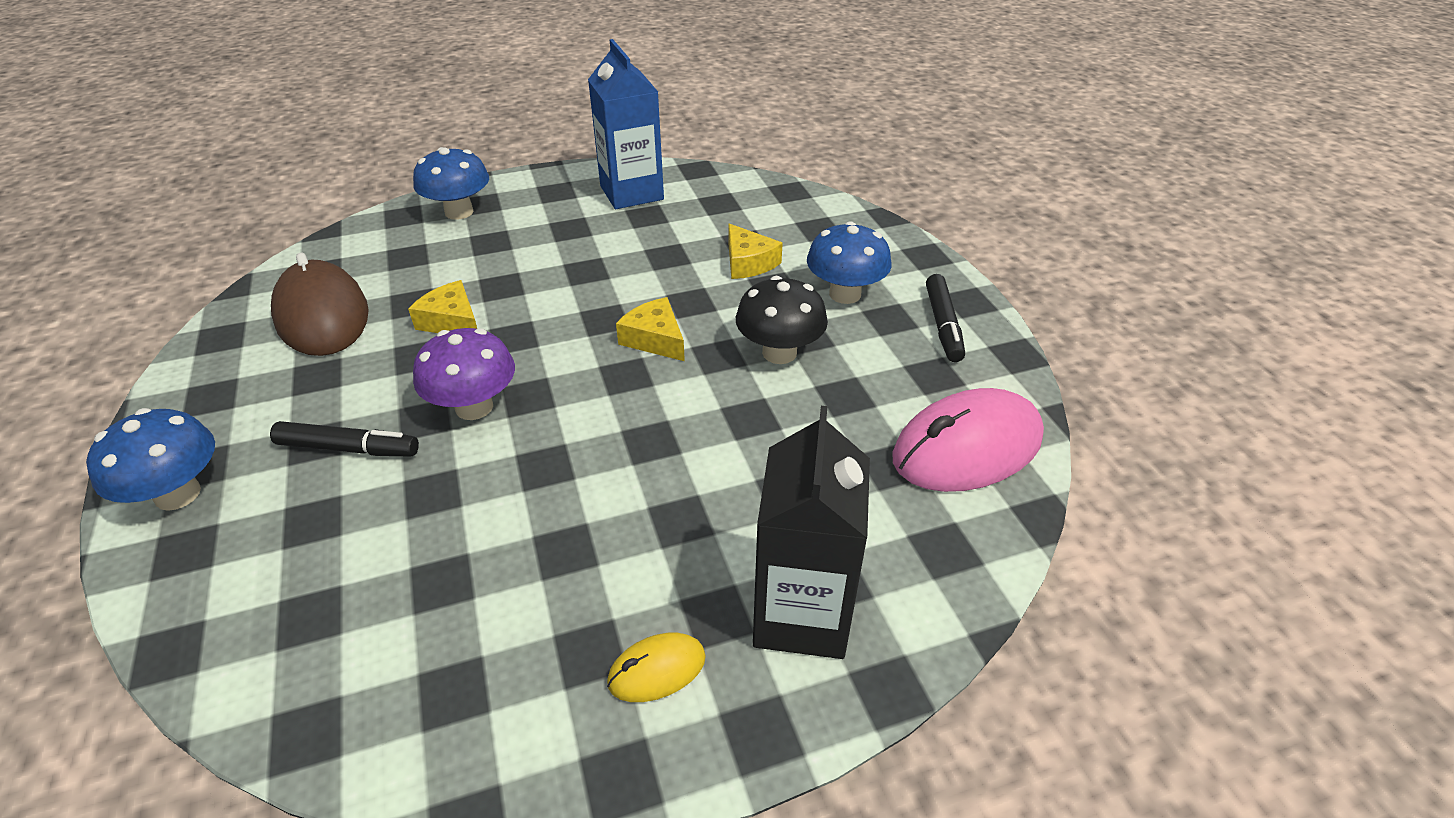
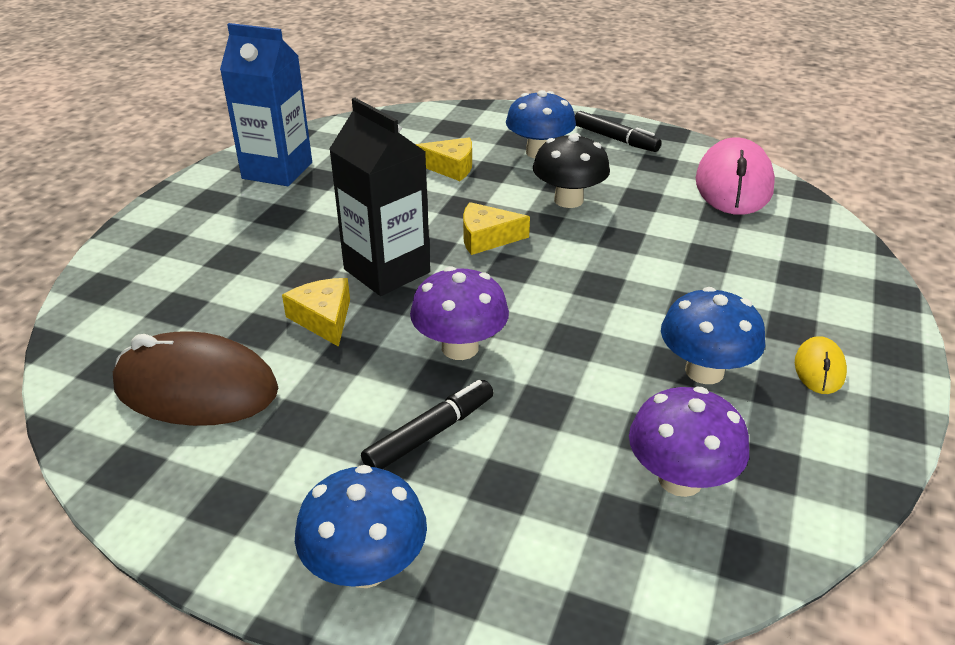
camera: 50 degrees left, 5 degrees down
yellow cheese [408,280,477,333] -> yellow cheese turned 75 degrees clockwise [282,278,350,347]
blue mushroom [413,147,489,220] -> blue mushroom moved to [661,287,765,384]
black carton [753,406,870,659] -> black carton moved to [329,98,430,296]
none -> purple mushroom [629,387,749,497]

